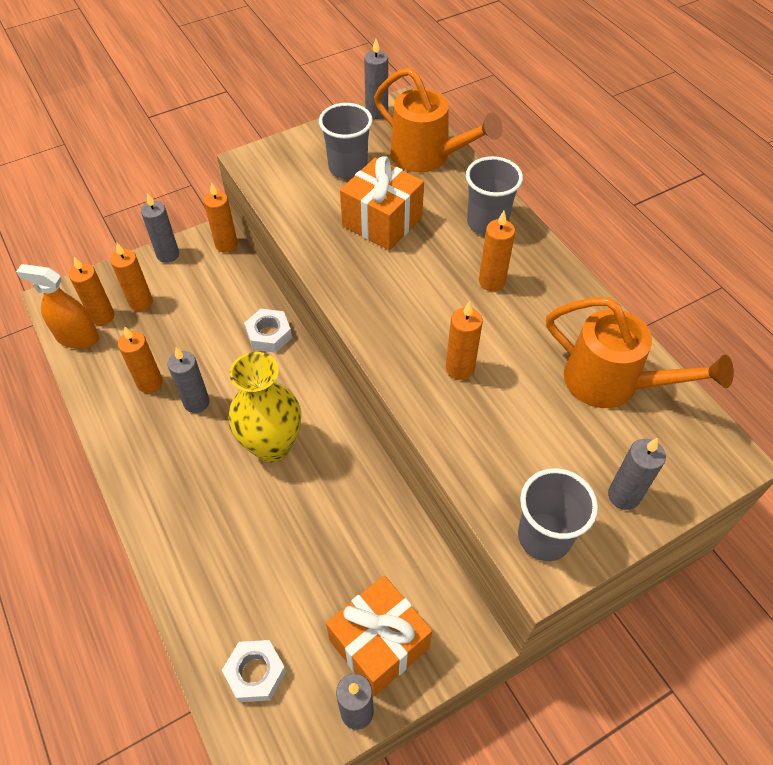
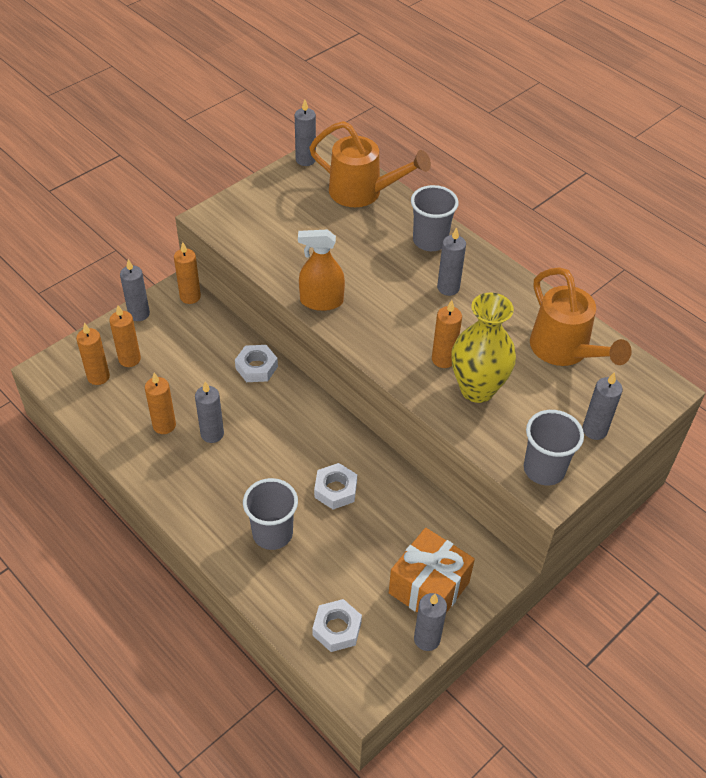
camera: 15 degrees left, 5 degrees down
orange spray bottle [16,264,99,349] -> orange spray bottle moved to [298,229,345,311]
yellow vase [229,352,301,462] -> yellow vase moved to [451,293,516,403]
grey cup [319,103,373,179] -> grey cup moved to [243,478,298,550]
orange gift [340,156,424,251] -> none
orange candle [479,211,515,291] -> grey candle [437,227,466,296]
orange watering can [546,297,734,408] -> orange watering can turned 45 degrees clockwise [530,267,632,366]
none -> white nut [314,463,357,509]

